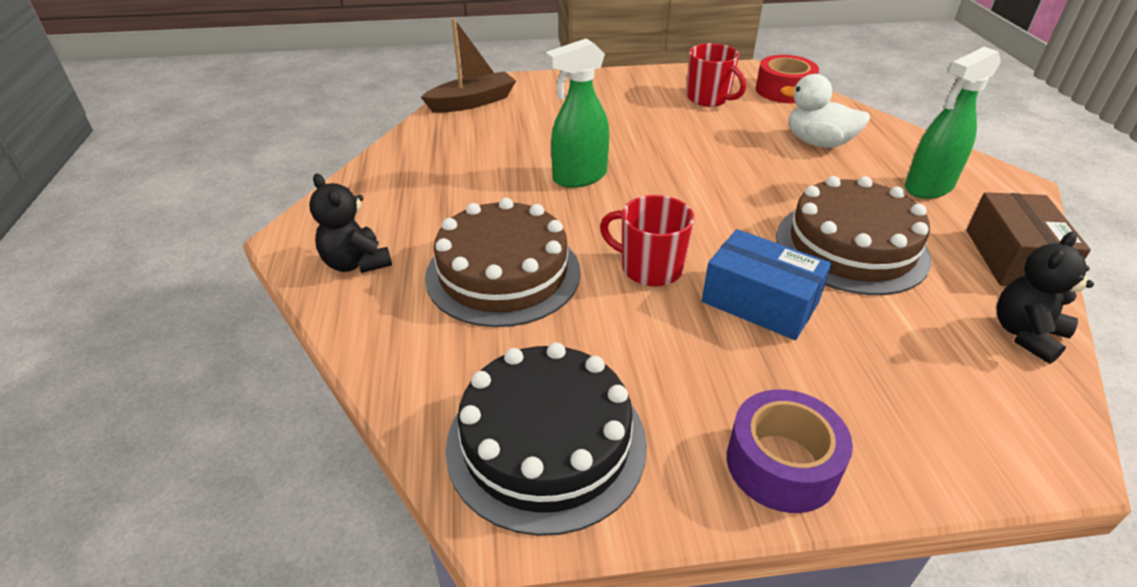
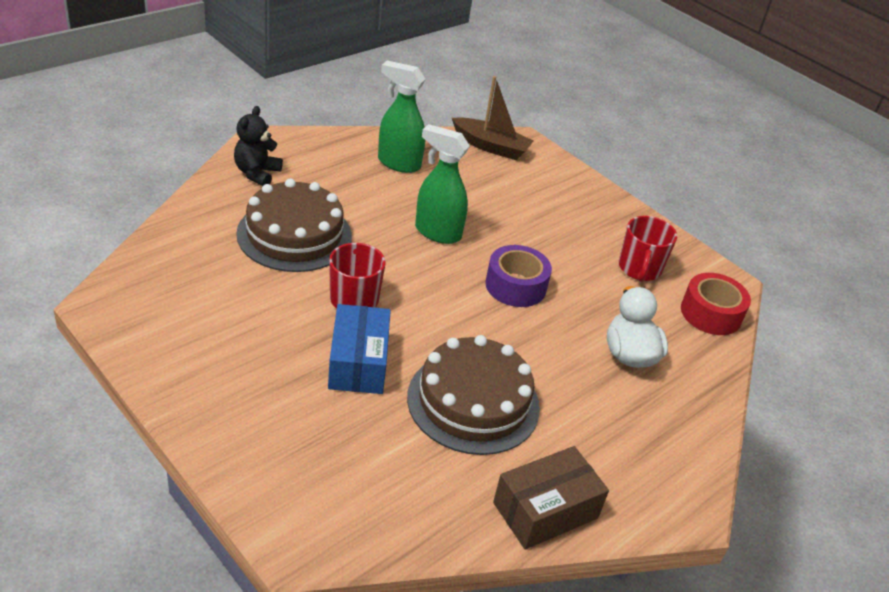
camera: 50 degrees right, 0 degrees up
black cake [445,342,647,536] -> none
purple tape [727,389,853,513] -> purple tape moved to [485,245,552,307]
green spray bottle [905,47,1001,199] -> green spray bottle moved to [378,61,425,173]
black teddy bear [997,231,1094,364] -> none

